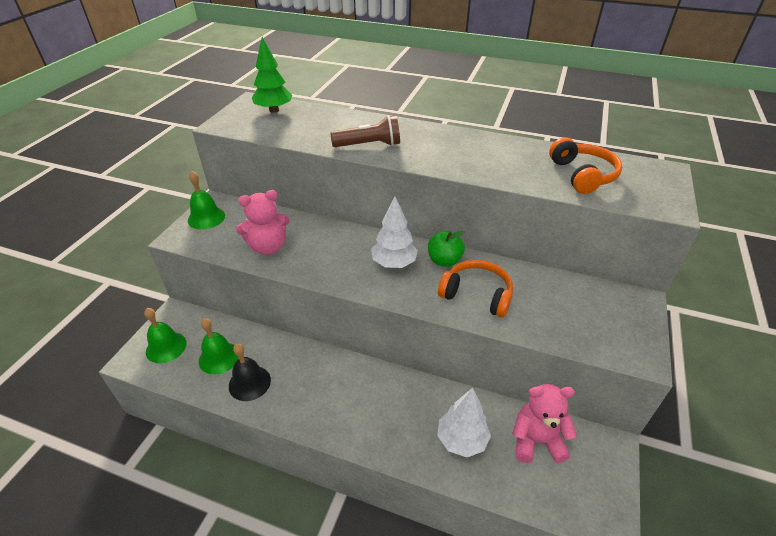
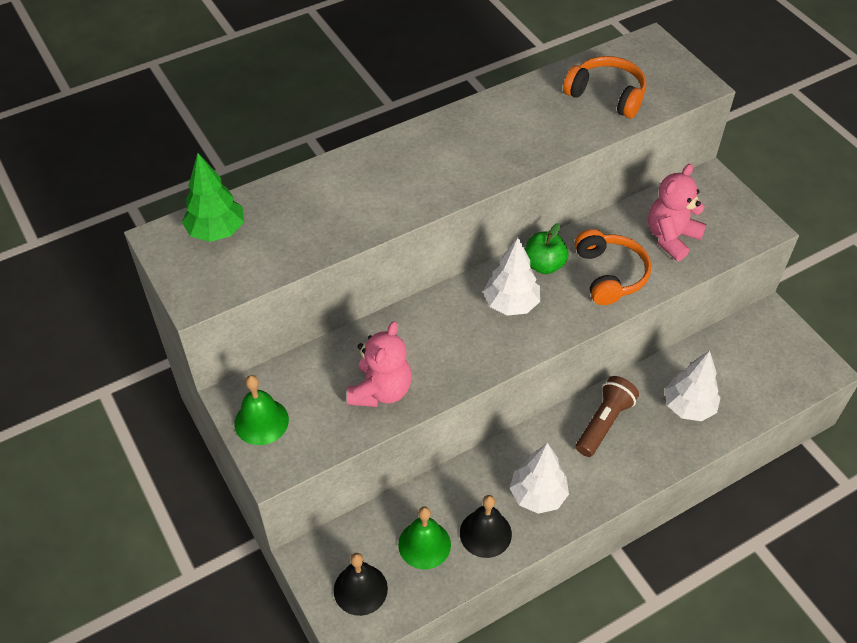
camera: 50 degrees left, 10 degrees up
green bell [144,308,187,363] -> black bell [334,553,388,616]
brown flashlight [330,115,400,147] -> brown flashlight moved to [576,376,639,457]
orange headphones [438,260,513,318] -> orange headphones turned 105 degrees clockwise [575,229,651,305]
pink teddy bear [512,384,577,463] -> pink teddy bear moved to [648,164,707,261]
none -> white tree [510,443,569,514]

